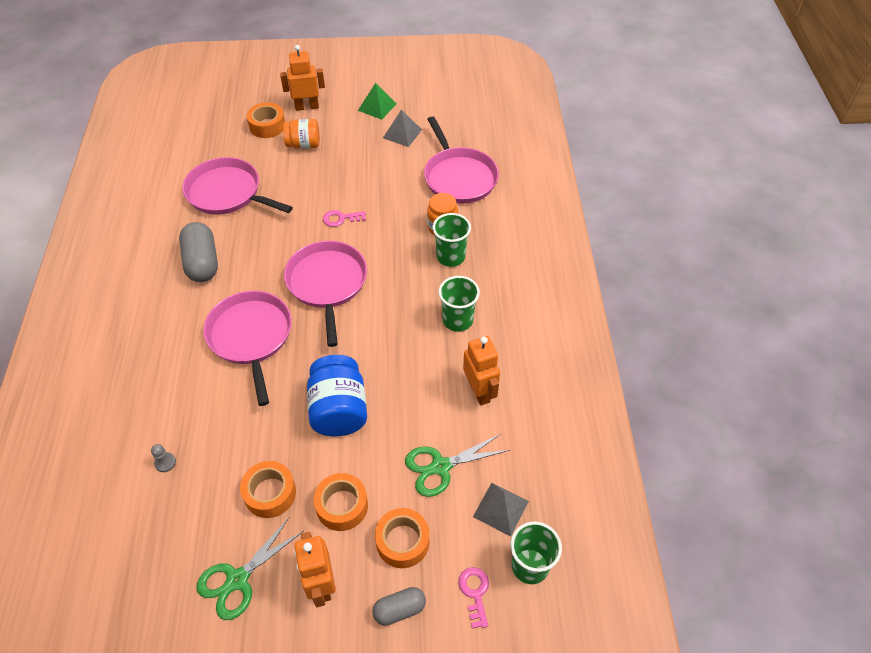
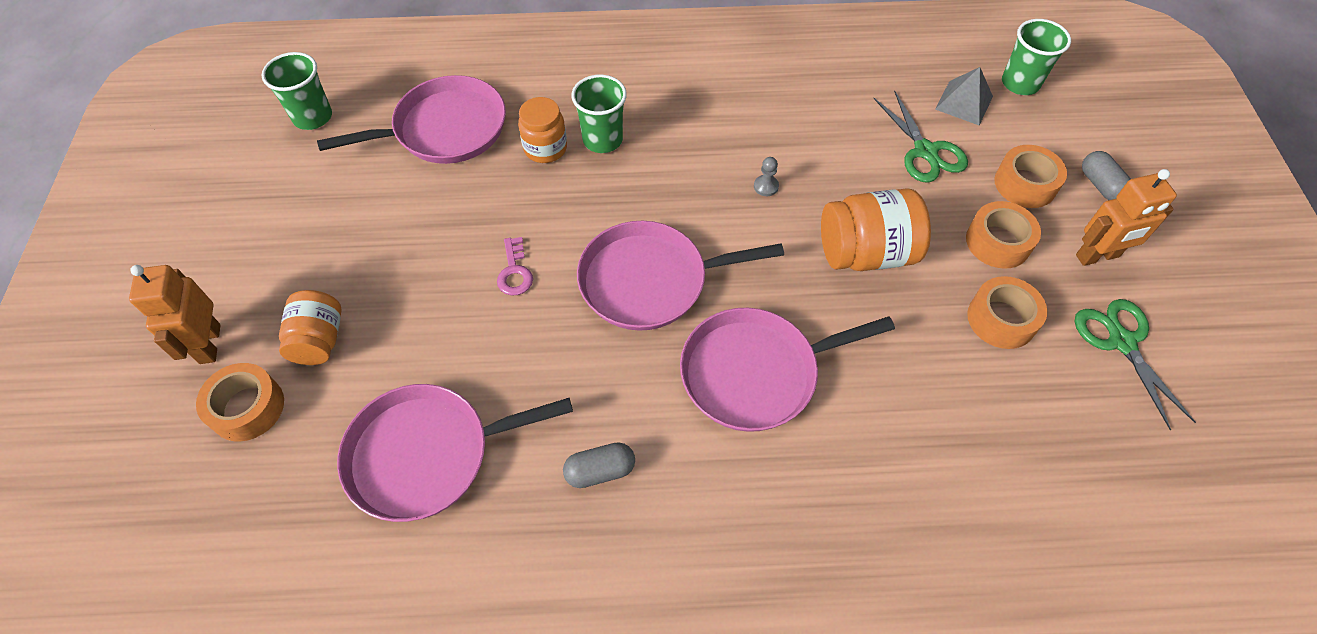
camera: 90 degrees left, 5 degrees up
grey pawn [151,444,176,472] -> grey pawn moved to [754,157,779,196]
grey capsule [179,222,218,282] -> grey capsule [563,442,635,488], size x0.59
pink pan [182,157,293,215] -> pink pan turned 45 degrees clockwise [337,384,573,522]
green scissors [196,518,303,620] -> green scissors turned 150 degrees counterclockwise [1075,299,1196,431]
blue jar [307,355,367,437] -> orange jar [821,188,931,271]
green pyramid [358,83,397,120] -> none
grey pyramid [383,110,422,147] -> none
green cup [438,276,480,332] -> green cup moved to [261,52,332,130]
pink key [458,567,489,629] -> none
orange robot [463,336,500,406] -> none

